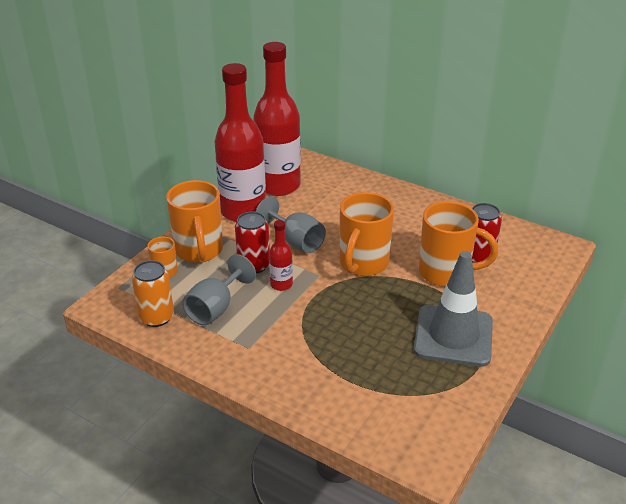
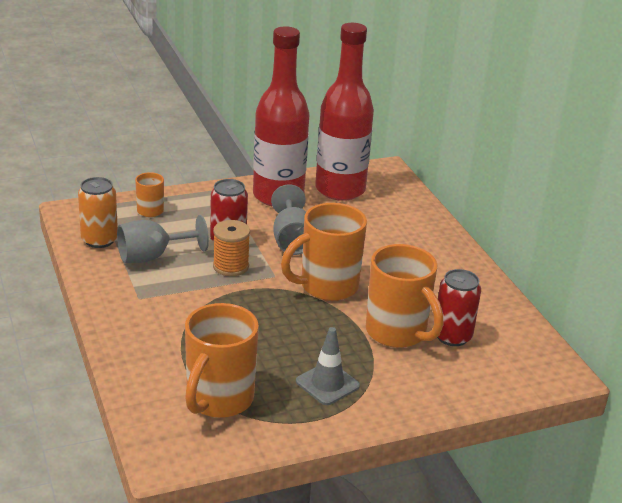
camera: 35 degrees right, 5 degrees down
orange mug [166,180,223,263] -> orange mug moved to [185,303,259,418]
red bottle [269,220,293,291] -> orange spool [213,220,250,276]
grey traffic cone [414,251,493,367] -> grey traffic cone [296,327,360,405], size x0.56

